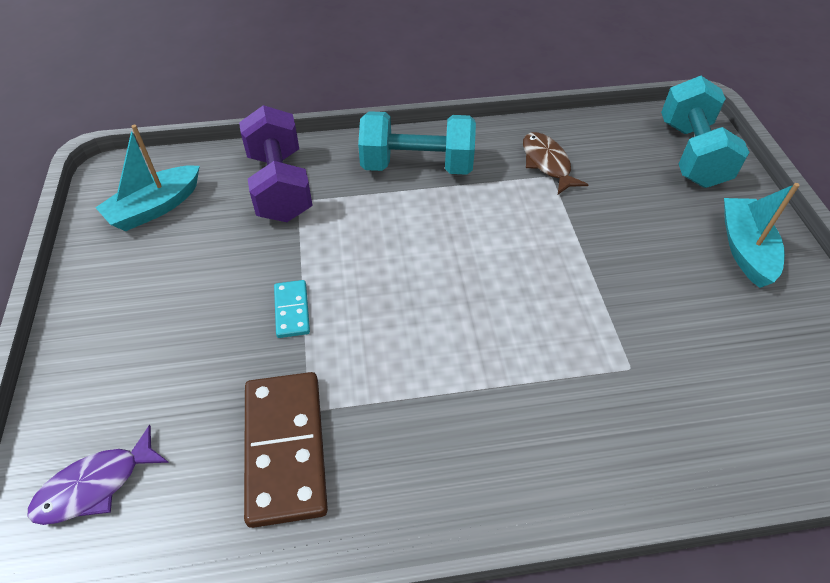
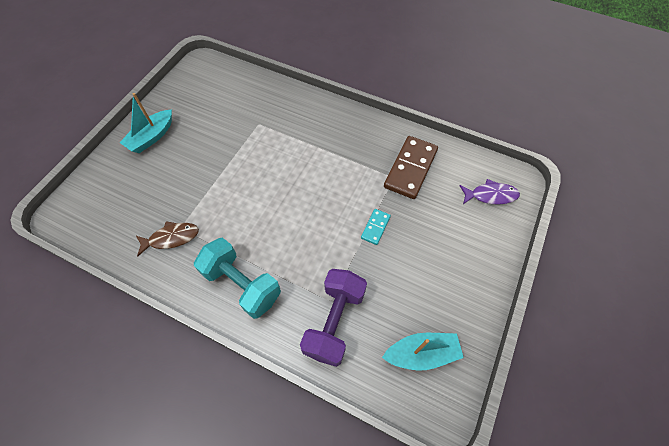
camera: 145 degrees left, 10 degrees up
brown fish [523,132,589,194] -> brown fish turned 120 degrees counterclockwise [136,221,199,256]
turquoise dumbbell [661,76,749,188] -> none

